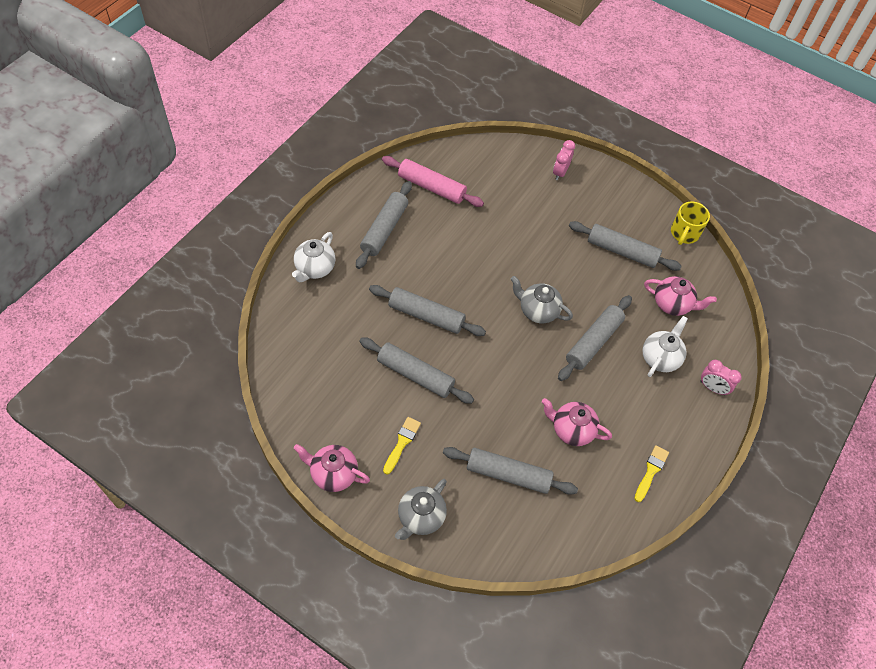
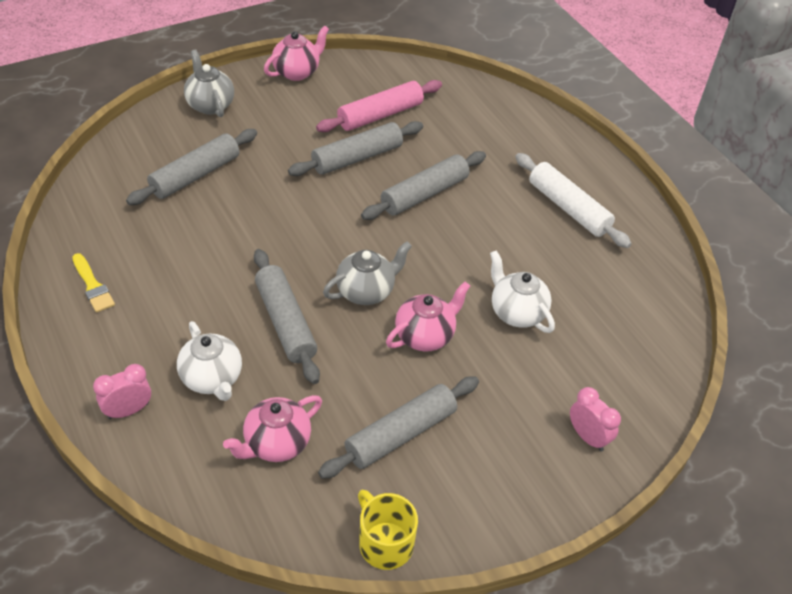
camera: 120 degrees right, 10 degrees down
white teapot [292,232,335,282] -> white teapot moved to [490,250,555,333]
grey rolling pin [356,181,412,269] -> white rolling pin [515,153,632,248]
pink rolling pin [382,156,484,207] -> pink rolling pin moved to [316,80,442,132]
yellow brush [383,417,421,475] -> none
pink teapot [542,398,612,446] -> pink teapot moved to [386,282,470,351]

